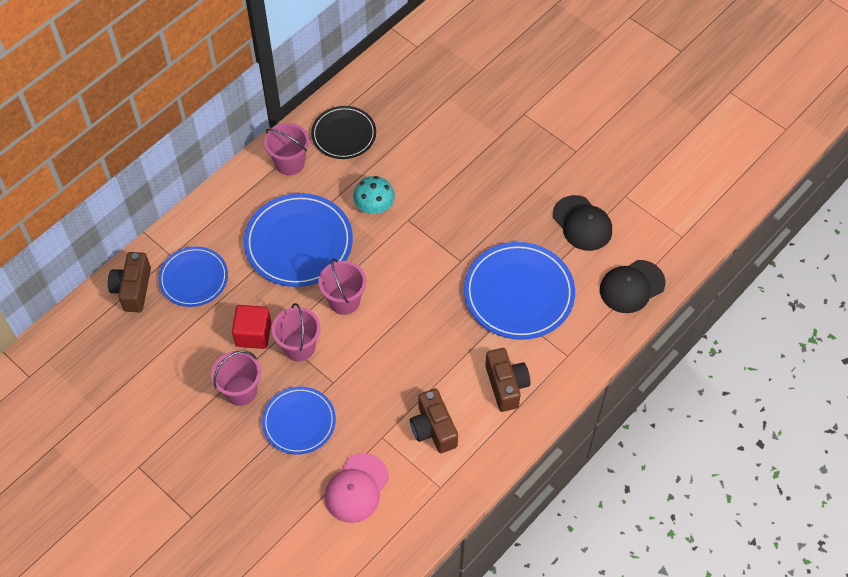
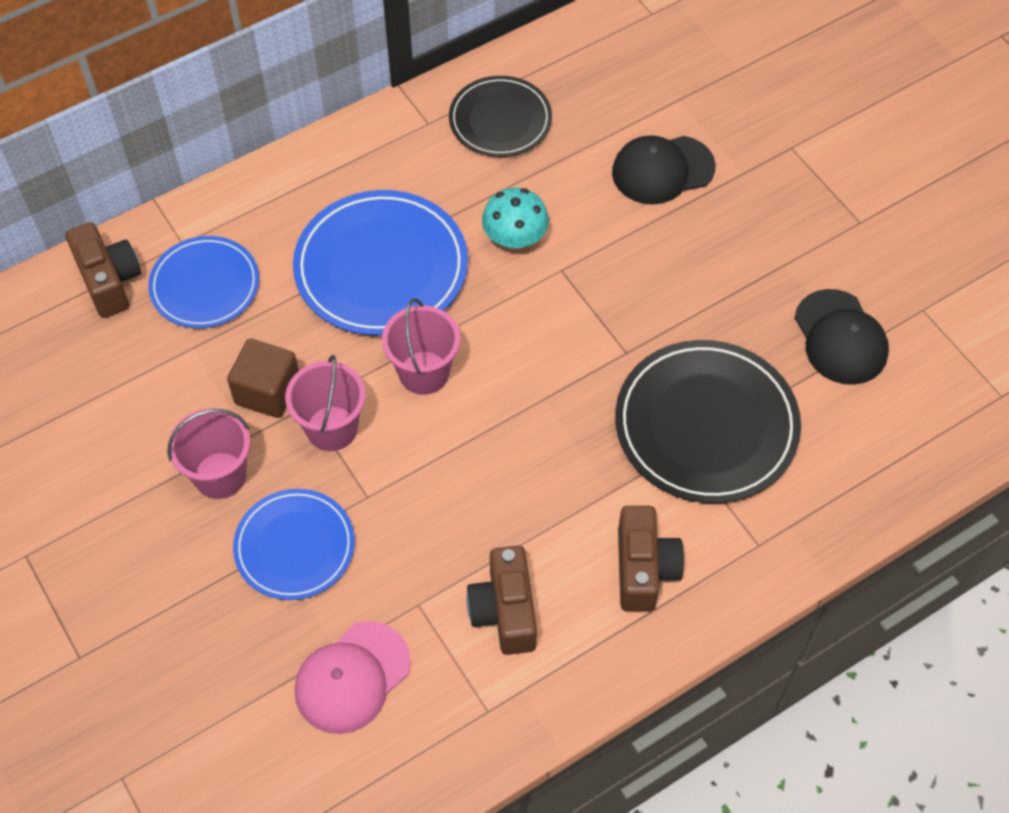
camera: 15 degrees right, 0 degrees up
brown camera [108,252,151,312] -> brown camera turned 135 degrees clockwise [65,222,141,318]
red cube [232,305,271,349] -> brown cube [227,339,299,418]
pink bucket [264,123,309,175] -> none
blue plate [464,242,575,340] -> black plate [615,340,801,503]
black cap [600,260,666,313] -> black cap moved to [612,135,716,205]

